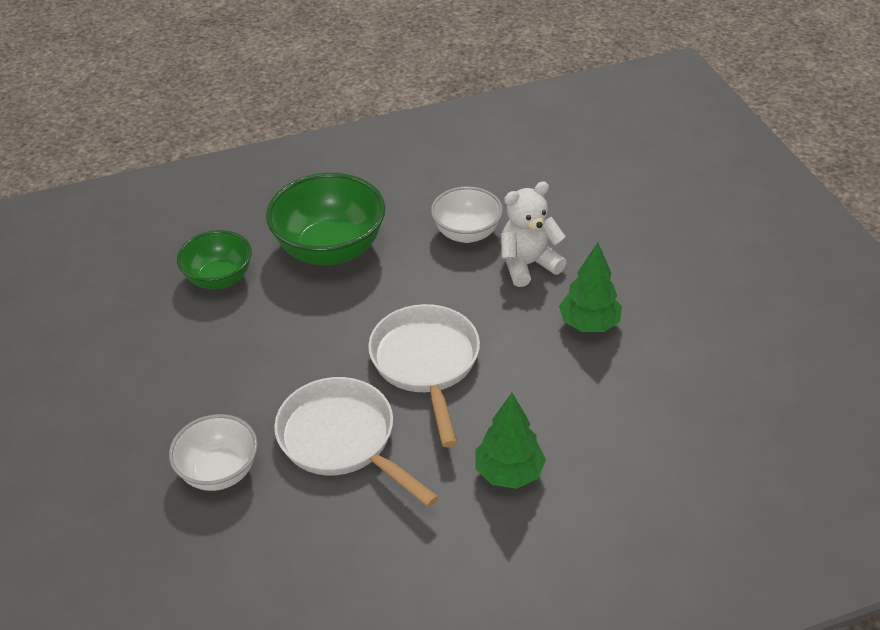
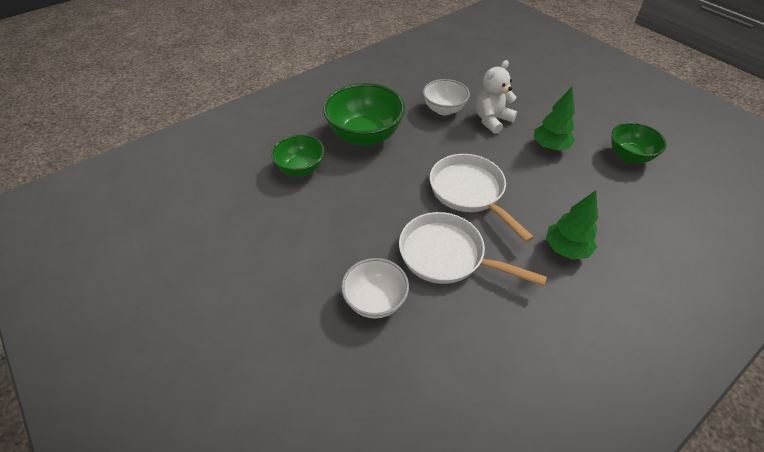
camera: 20 degrees left, 5 degrees up
none -> green bowl [611,122,667,163]

